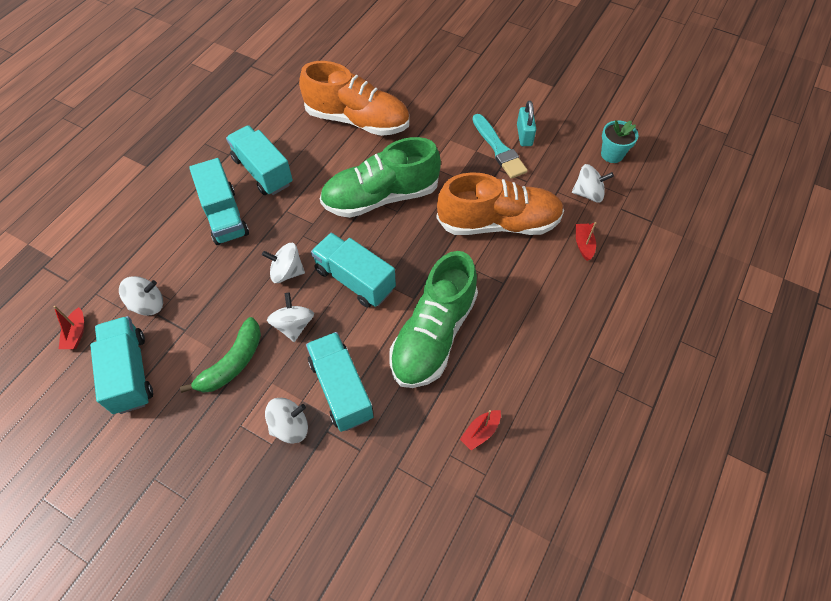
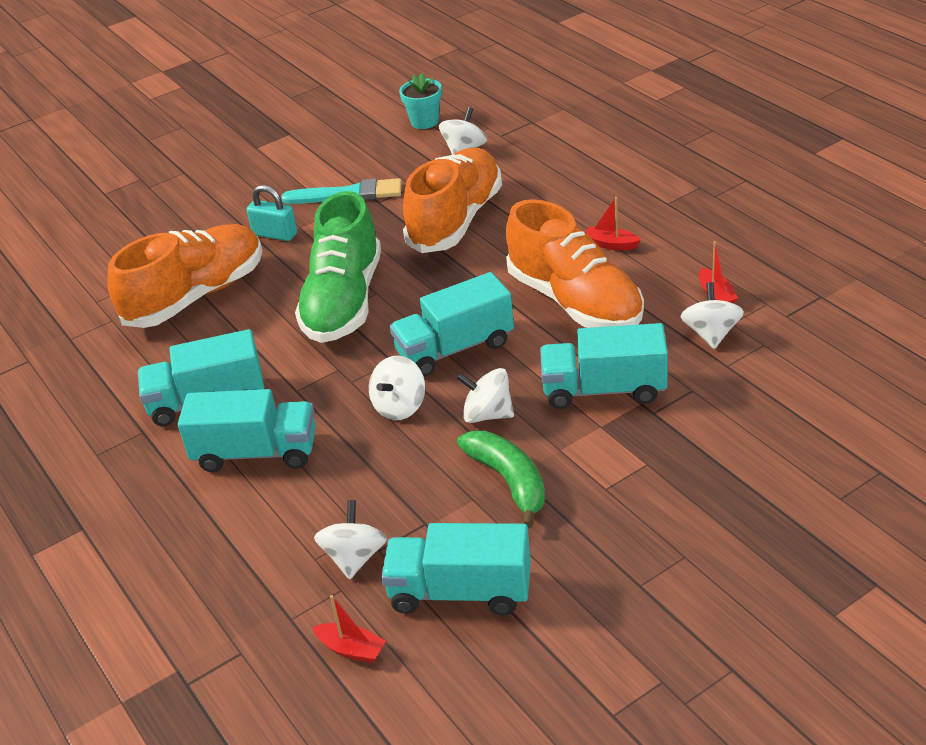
camera: 60 degrees left, 20 degrees down
white spinning top [265,398,308,444] -> white spinning top moved to [680,282,744,349]
green shoe [389,251,478,388] -> orange shoe [506,199,644,328]
turquoise padlock [517,101,536,146] -> turquoise padlock moved to [247,185,297,241]
red boat [576,222,596,261] -> red boat moved to [585,197,641,250]

